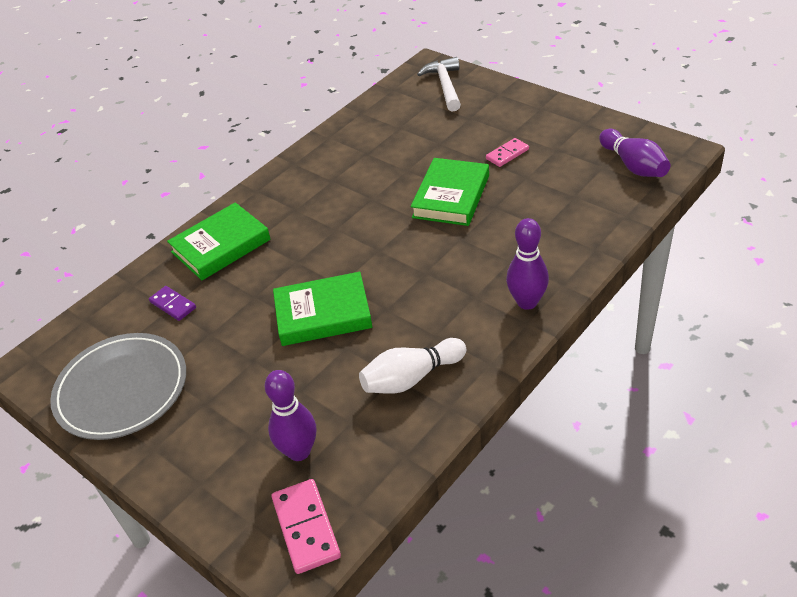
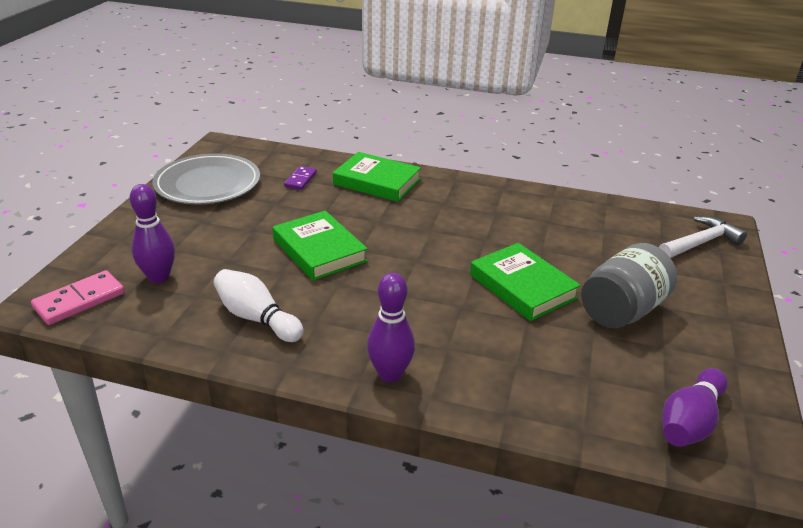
camera: 60 degrees right, 10 degrees down
green book [411,158,489,226] -> green book turned 60 degrees clockwise [470,243,581,321]
pink domino [486,138,529,167] -> grey jar [581,243,677,328]

